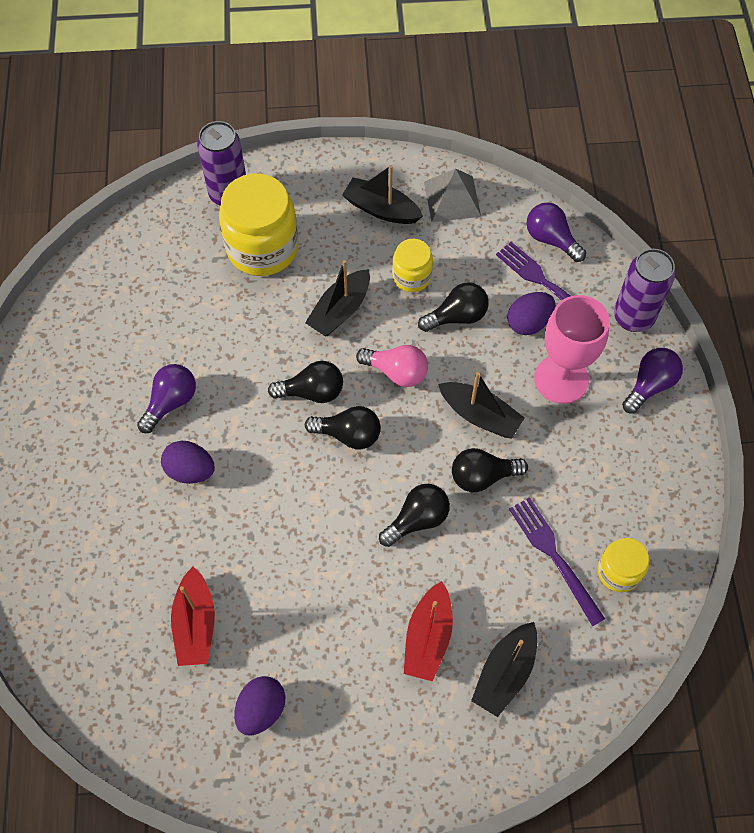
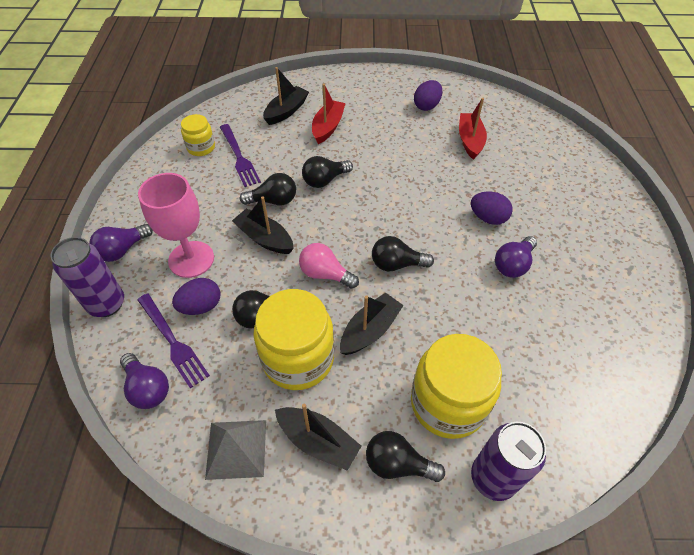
camera: 175 degrees left, 10 degrees down
black light bulb [305,406,381,449] -> black light bulb moved to [366,431,445,482]
yellow jar [392,239,433,292] -> yellow jar [254,289,334,390], size x1.88

